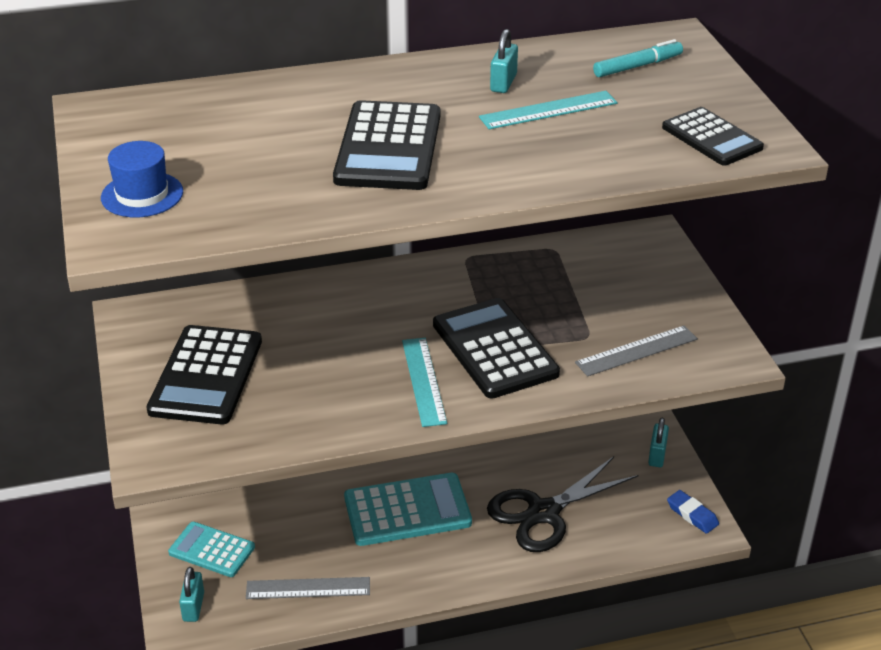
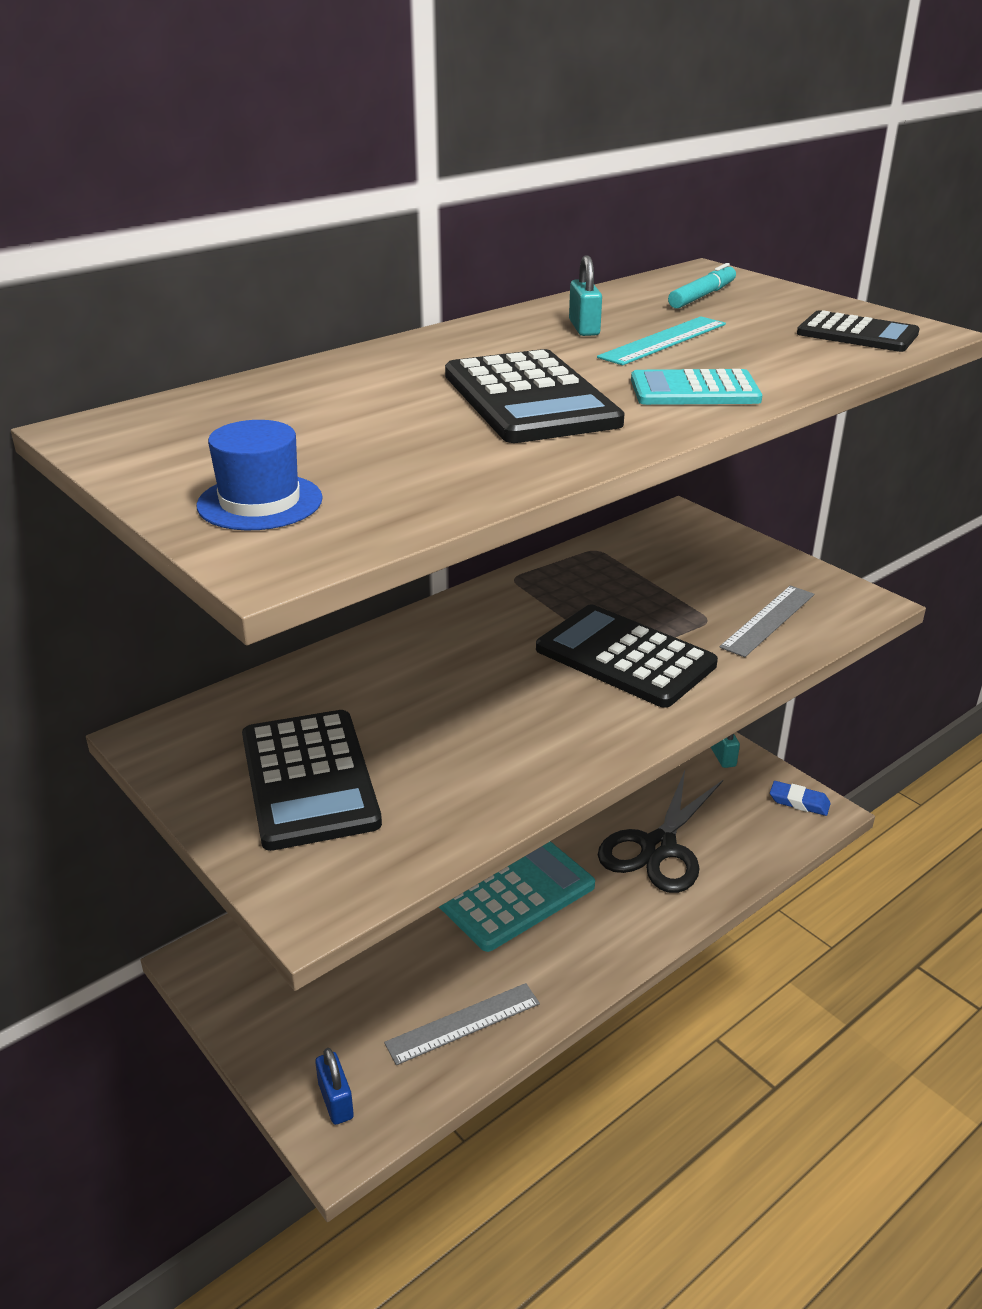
camera: 25 degrees left, 5 degrees down
turquoise calculator [168,522,255,577] -> turquoise calculator moved to [631,369,762,405]
turquoise padlock [179,567,204,622] -> blue padlock [315,1048,354,1125]
turquoise ruler [402,338,447,427] -> none

